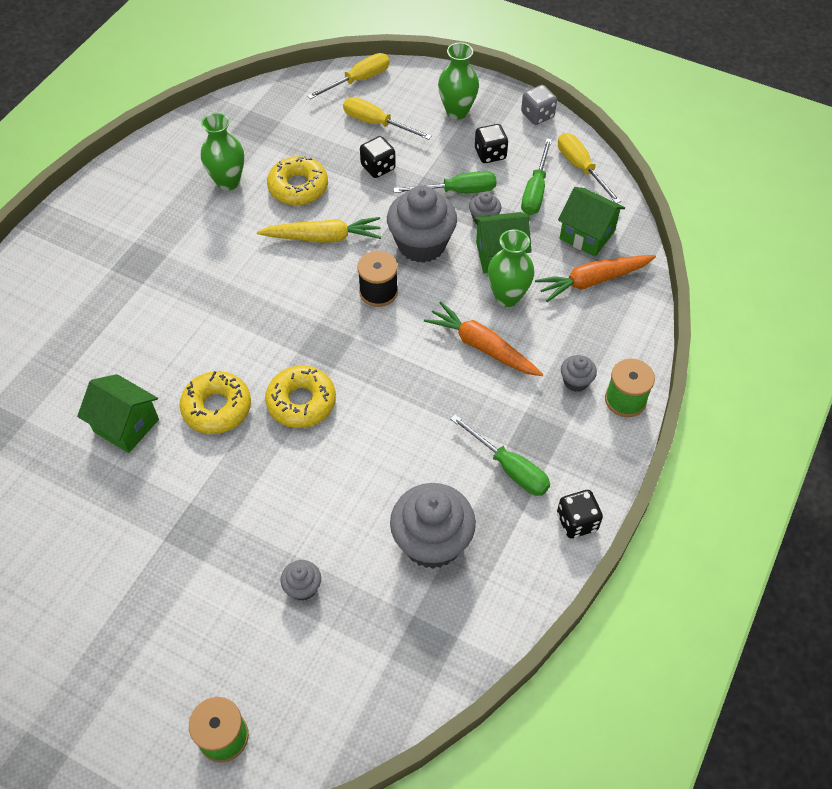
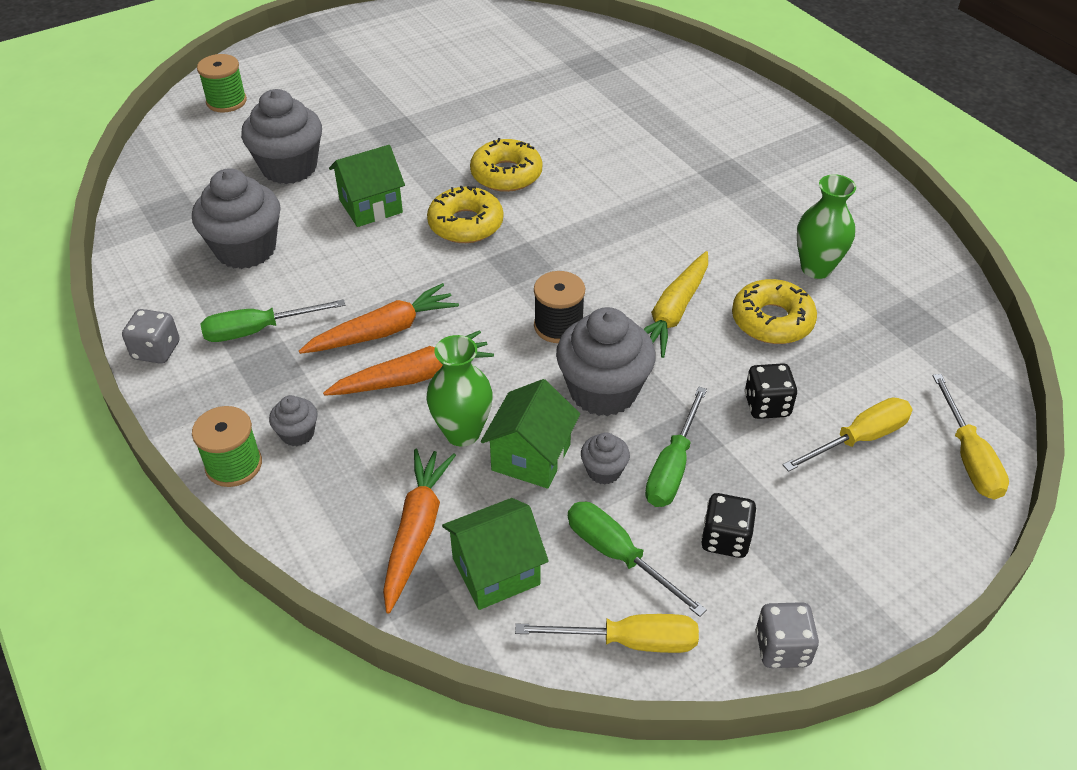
camera: 120 degrees right, 10 degrees down
green house [77,374,159,453] -> green house moved to [329,145,405,227]
grey cupcake [281,560,321,601] -> grey cupcake [241,89,322,184], size x2.12
green vase [438,42,479,120] -> none
black dice [557,490,603,538] -> grey dice [122,309,180,364]
none -> orange carrot [299,283,459,354]

